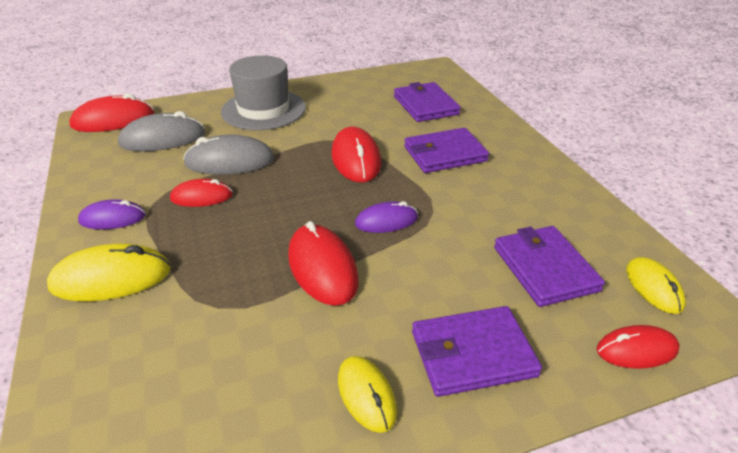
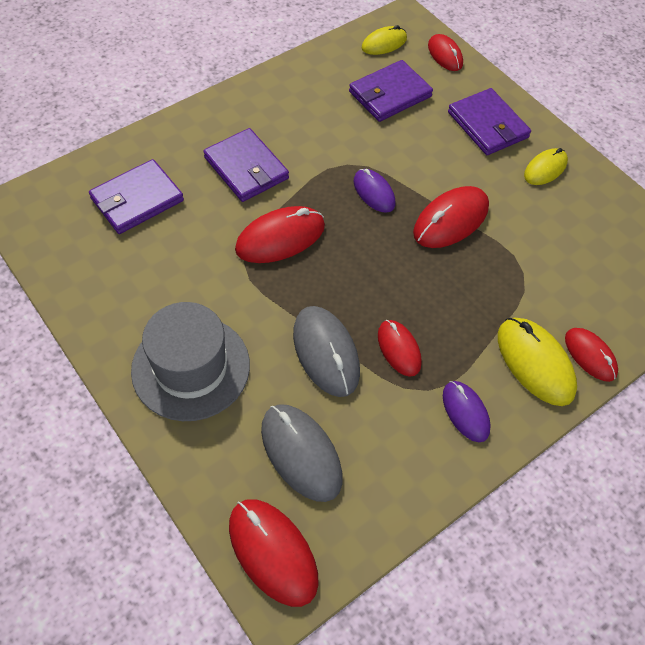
camera: 110 degrees left, 20 degrees up
none -> red mouse [565,328,618,382]

